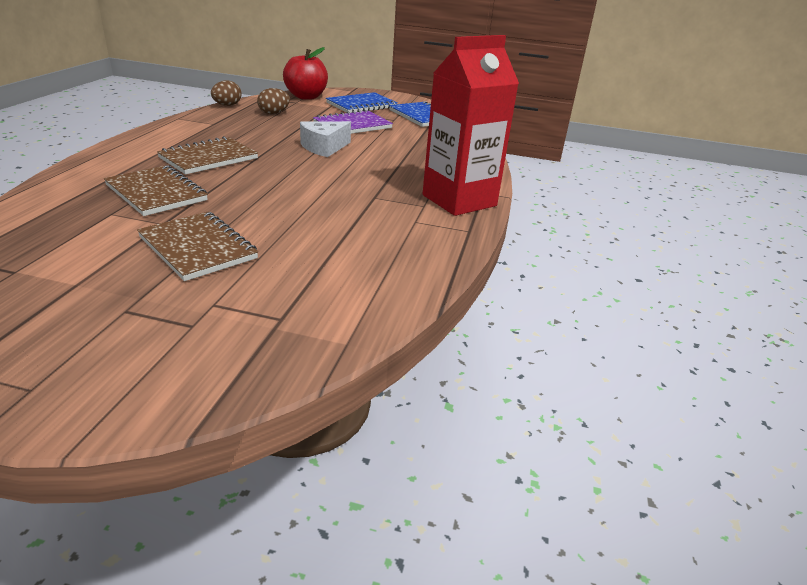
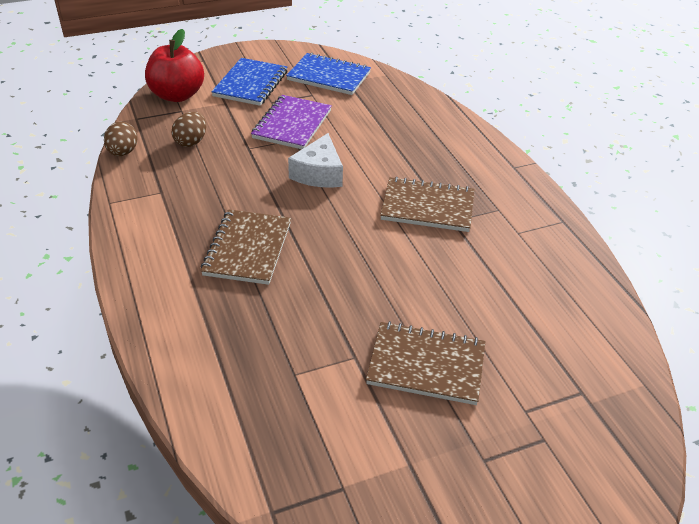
camera: 35 degrees left, 10 degrees up
brown notebook [104,165,208,216] -> brown notebook moved to [380,177,475,232]
red carton [422,35,519,216] -> none

